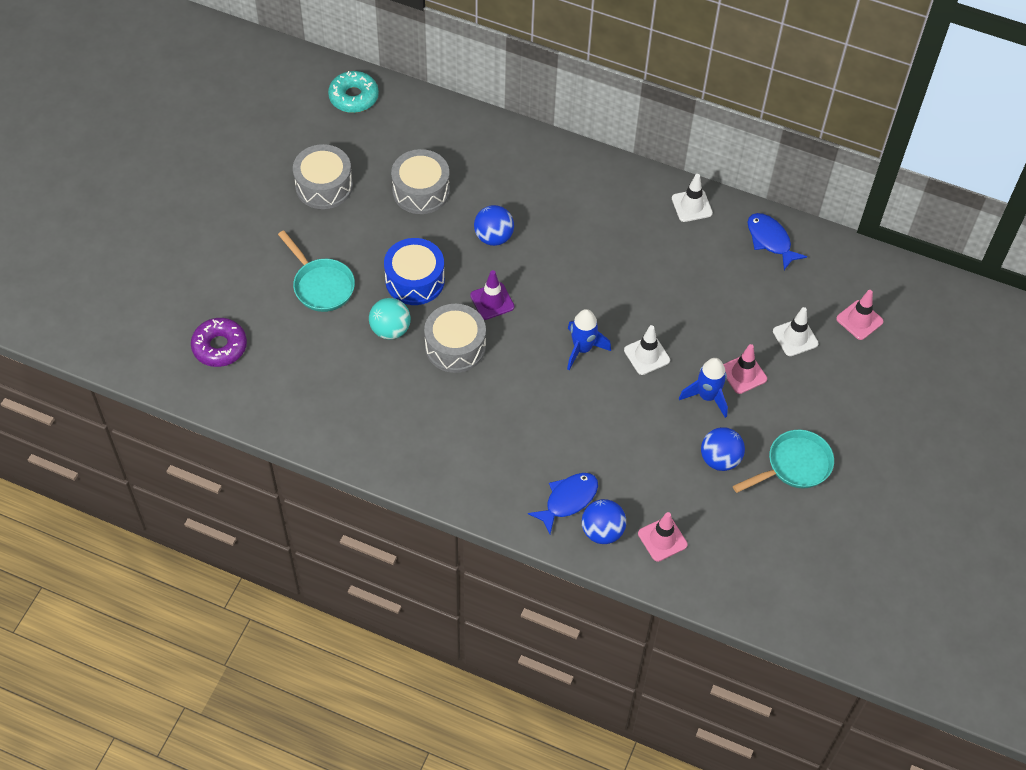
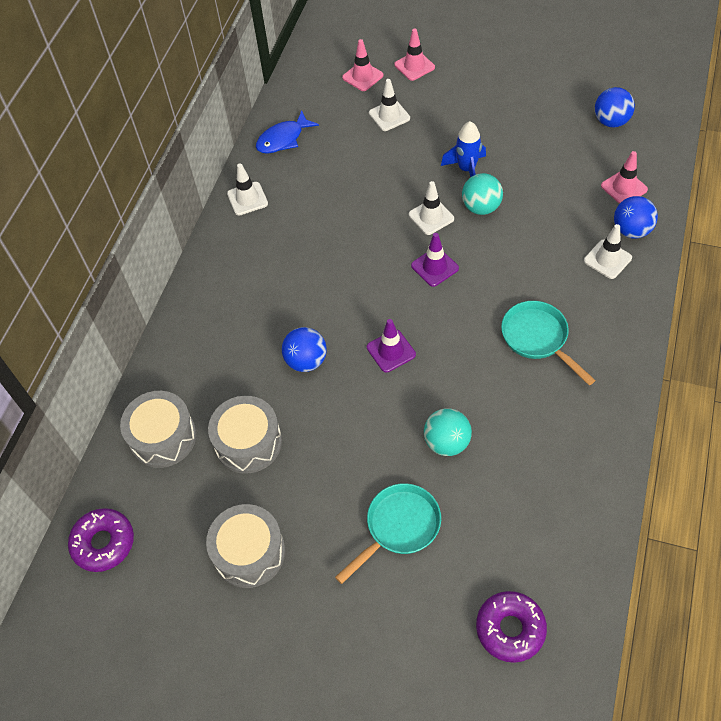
camera: 90 degrees left, 0 degrees up
turquoise donut [328,71,379,113] -> purple donut [68,508,134,572]
blue drum [384,238,445,305] -> none
grey drum [424,304,486,373] -> grey drum moved to [120,391,197,468]
blue fish [528,473,598,534] -> white traffic cone [584,224,632,279]
blue rocket [567,309,611,370] -> purple traffic cone [411,233,459,287]
blue ball [701,427,745,471] -> blue ball moved to [595,87,635,127]
pink traffic cone [723,344,767,394] -> pink traffic cone moved to [394,28,435,81]
turquoise pan [733,430,834,493] -> turquoise pan moved to [501,301,596,385]
none -> turquoise ball [462,173,503,215]

